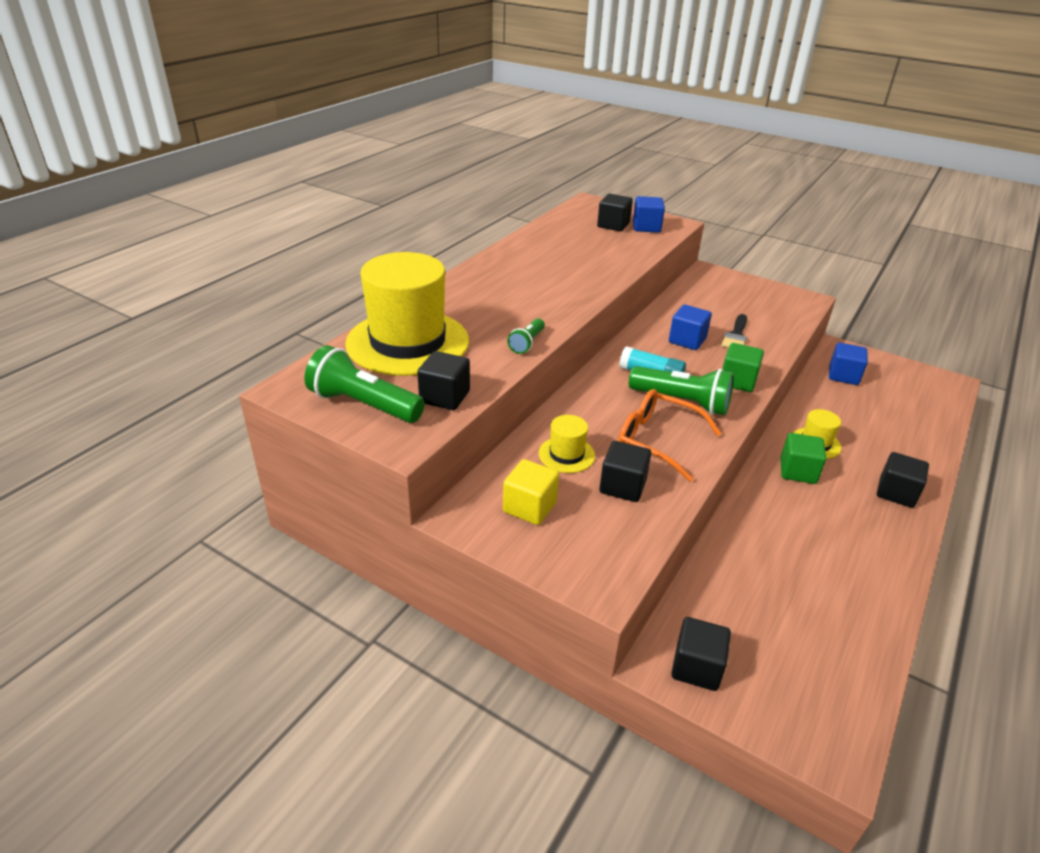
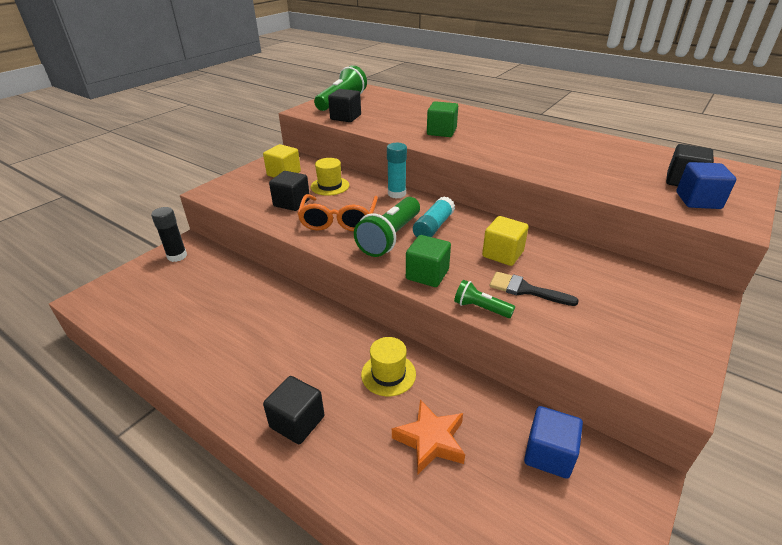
camera: 95 degrees right, 0 degrees up
yellow hat [345,252,469,376] -> none
green flashlight [507,318,545,354] -> green flashlight moved to [454,280,515,318]
orange glasses [618,389,722,482] -> orange glasses turned 150 degrees clockwise [297,194,378,231]
blue cube [669,305,712,350] -> yellow cube [482,216,529,266]
black cube [671,617,731,691] -> black glue stick [151,207,187,262]
green cube [780,433,826,484] -> green cube moved to [427,101,458,137]
none -> turquoise glue stick [387,143,407,199]
none -> orange star [392,400,465,475]

